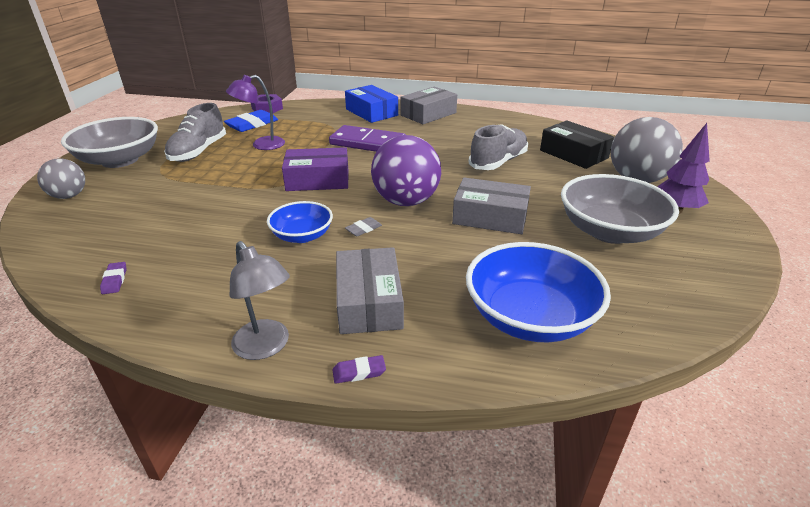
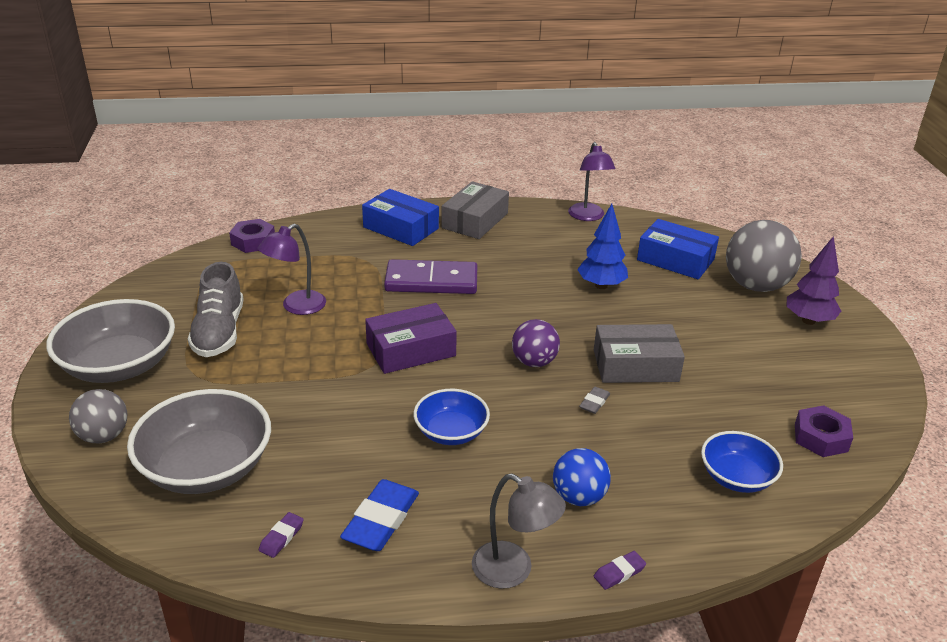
camera: 20 degrees left, 0 degrees up
purple eraser [100,262,126,294] -> purple eraser turned 60 degrees clockwise [259,512,304,558]
blue eraser [224,110,278,132] -> blue eraser moved to [340,479,419,551]
grey box [336,247,404,334] -> blue ball [553,448,611,506]
grey eraser [345,217,382,237] -> grey eraser moved to [579,387,610,414]
purple ball [371,135,441,206] -> purple ball [512,319,560,367], size x0.59
blue bowl [466,242,611,343] -> blue bowl [701,431,783,493], size x0.59
grey shoe [469,124,528,170] -> blue tree [577,204,628,289]
black box [540,120,614,169] -> blue box [637,219,719,279]
grey bowl [561,174,679,244] -> grey bowl moved to [127,389,271,494]
none -> purple lamp [568,142,615,221]
none -> purple nut [795,405,853,457]

